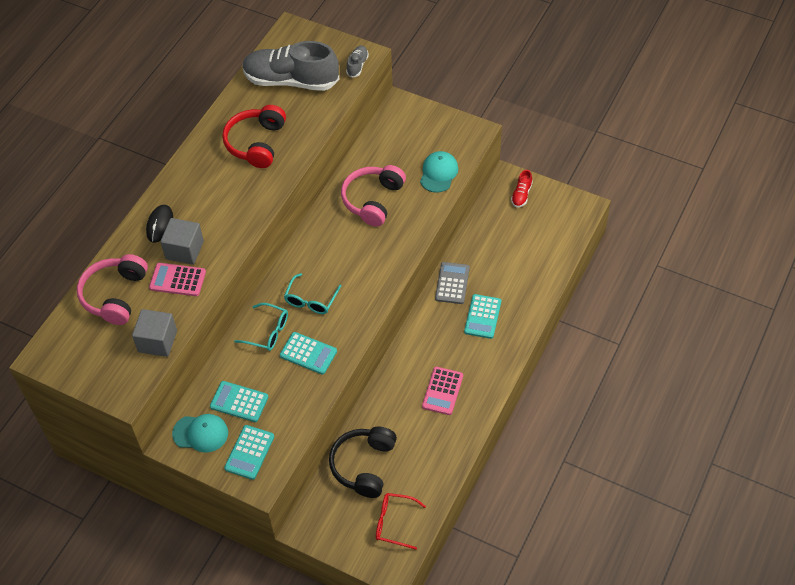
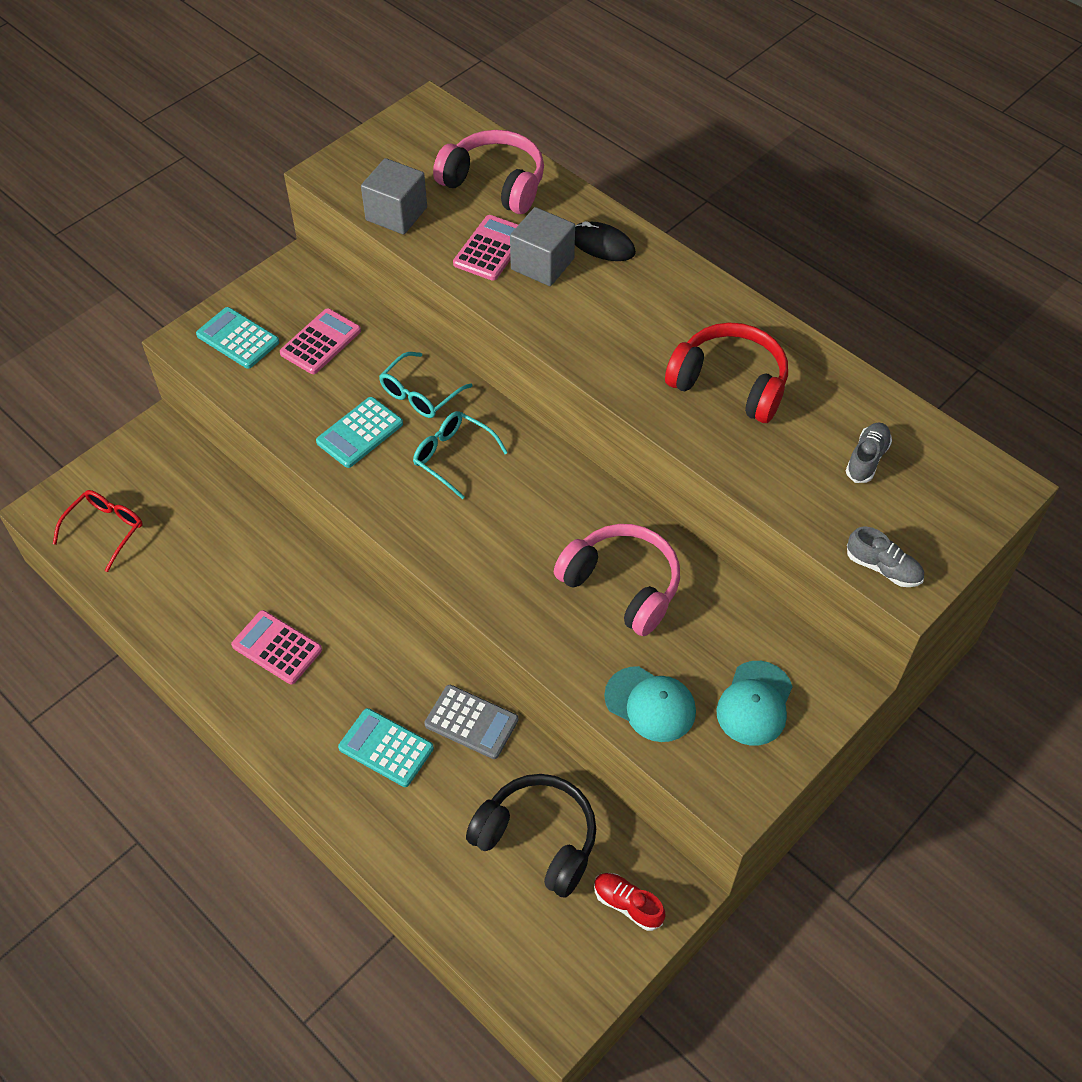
camera: 105 degrees right, 0 degrees up
turquoise cap [172,414,228,453] -> turquoise cap moved to [716,661,793,745]
turquoise calculator [210,381,268,422] -> pink calculator [280,308,361,374]
grey shoe [242,41,340,91] -> grey shoe [846,422,892,483], size x0.42
black headphones [329,427,397,498] -> black headphones moved to [466,774,596,898]

